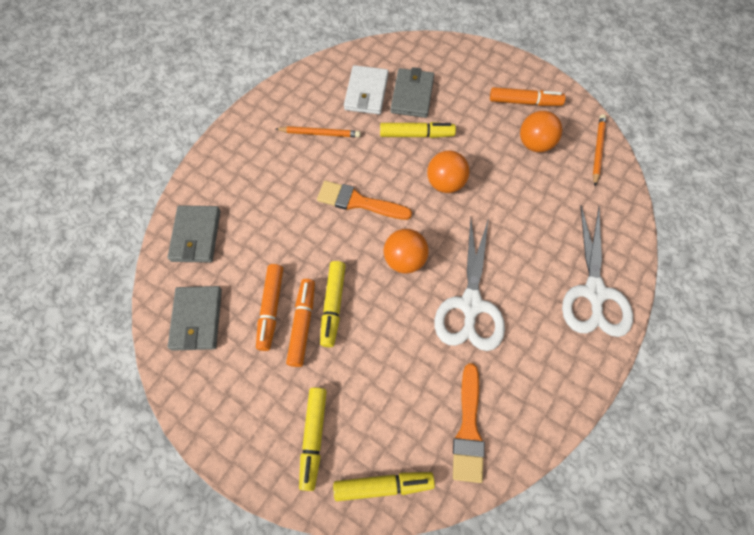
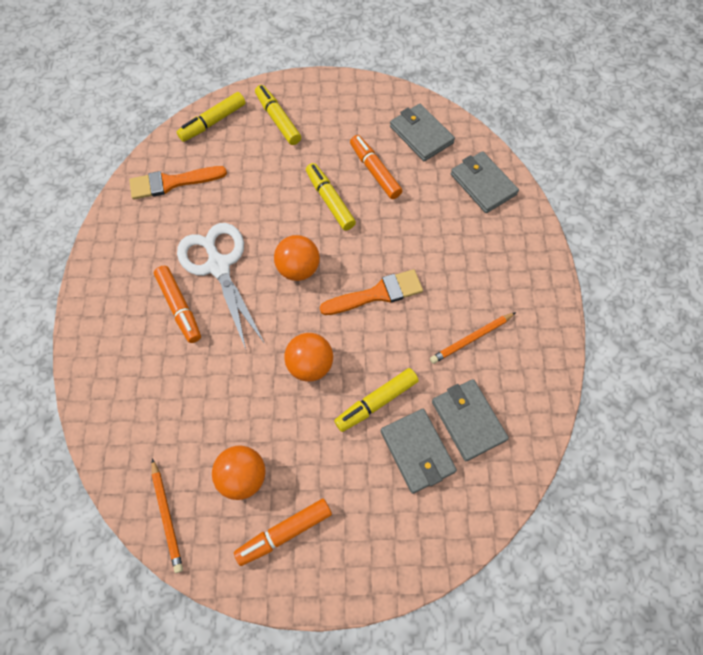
camera: 145 degrees right, 0 degrees up
orange marker [286,279,315,367] -> orange marker moved to [154,266,201,343]
white wallet [344,65,389,115] -> grey wallet [432,379,509,461]
orange brush [453,363,485,483] -> orange brush turned 75 degrees counterclockwise [129,166,227,199]
white scissors [562,206,633,337] -> none

